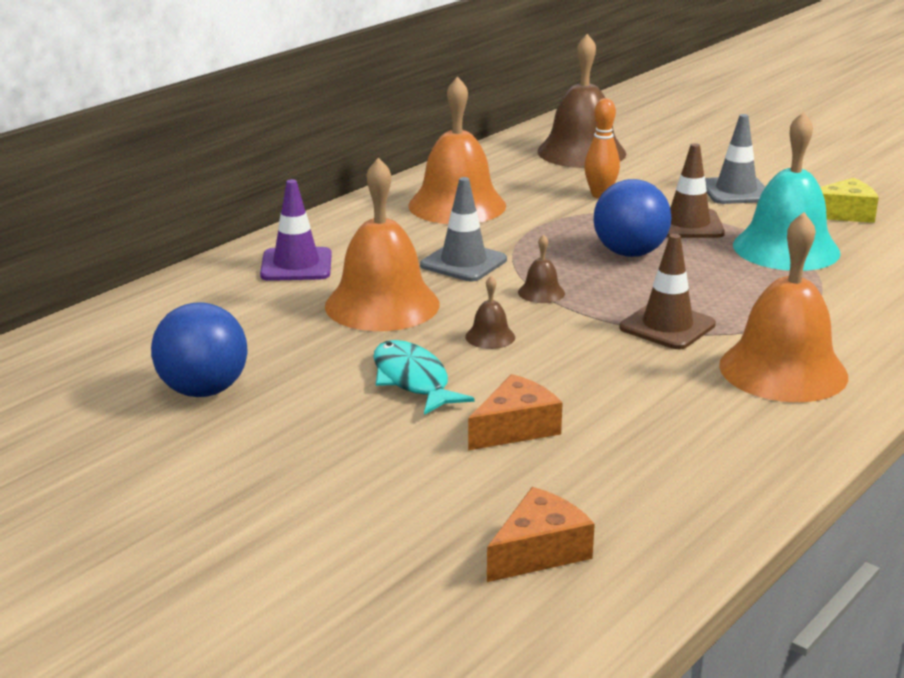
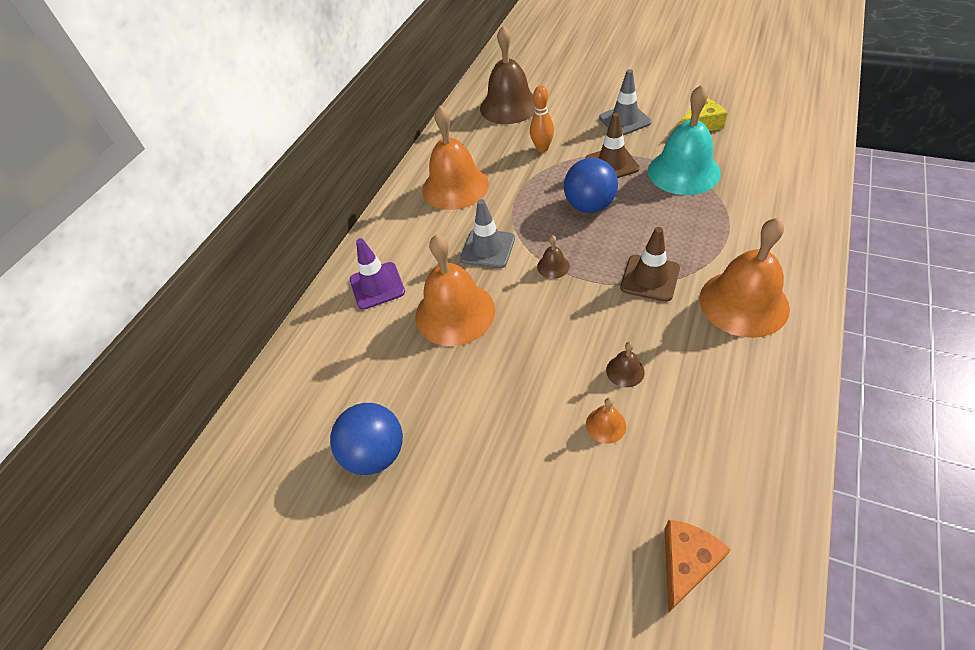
camera: 10 degrees left, 25 degrees up
turquoise fish [373,340,474,415] -> none
brown bell [465,276,515,349] -> brown bell moved to [606,342,645,387]
orange cheese [468,374,563,450] -> orange bell [586,398,626,444]

